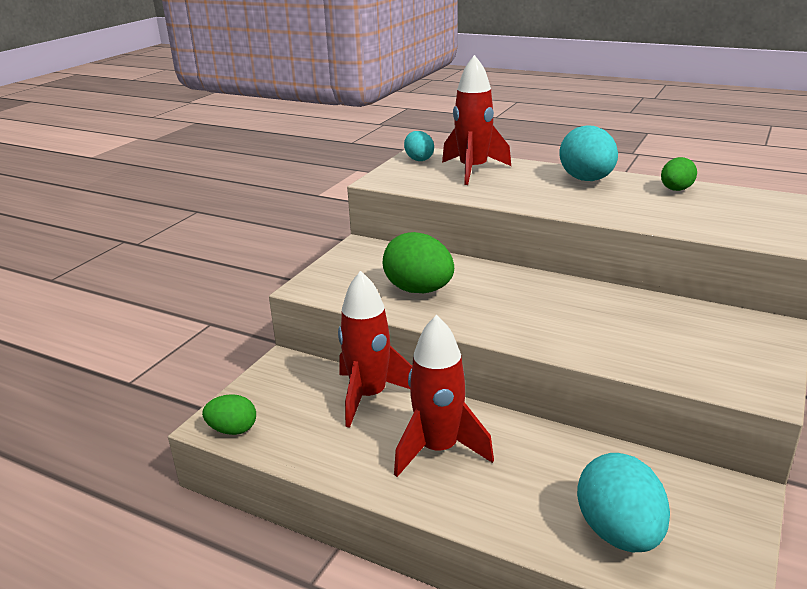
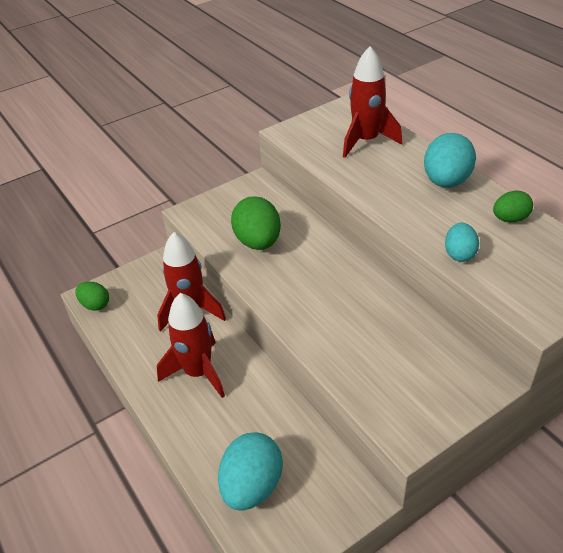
camera: 30 degrees right, 15 degrees up
turquoise egg [404,131,434,161] -> turquoise egg moved to [445,222,479,262]

